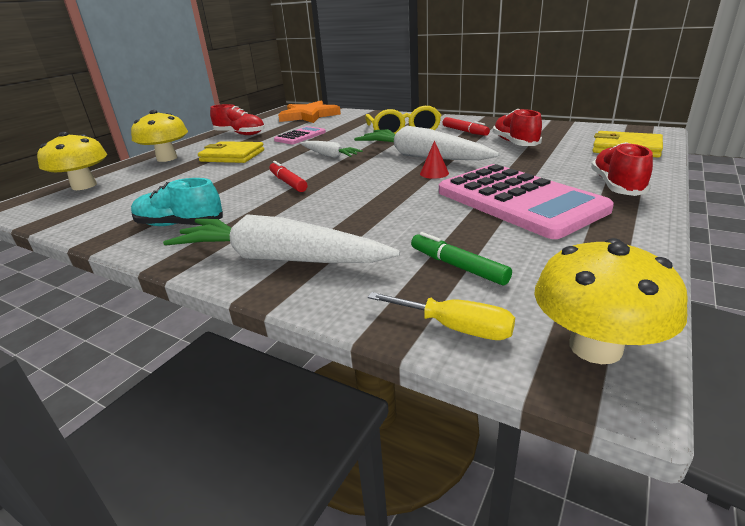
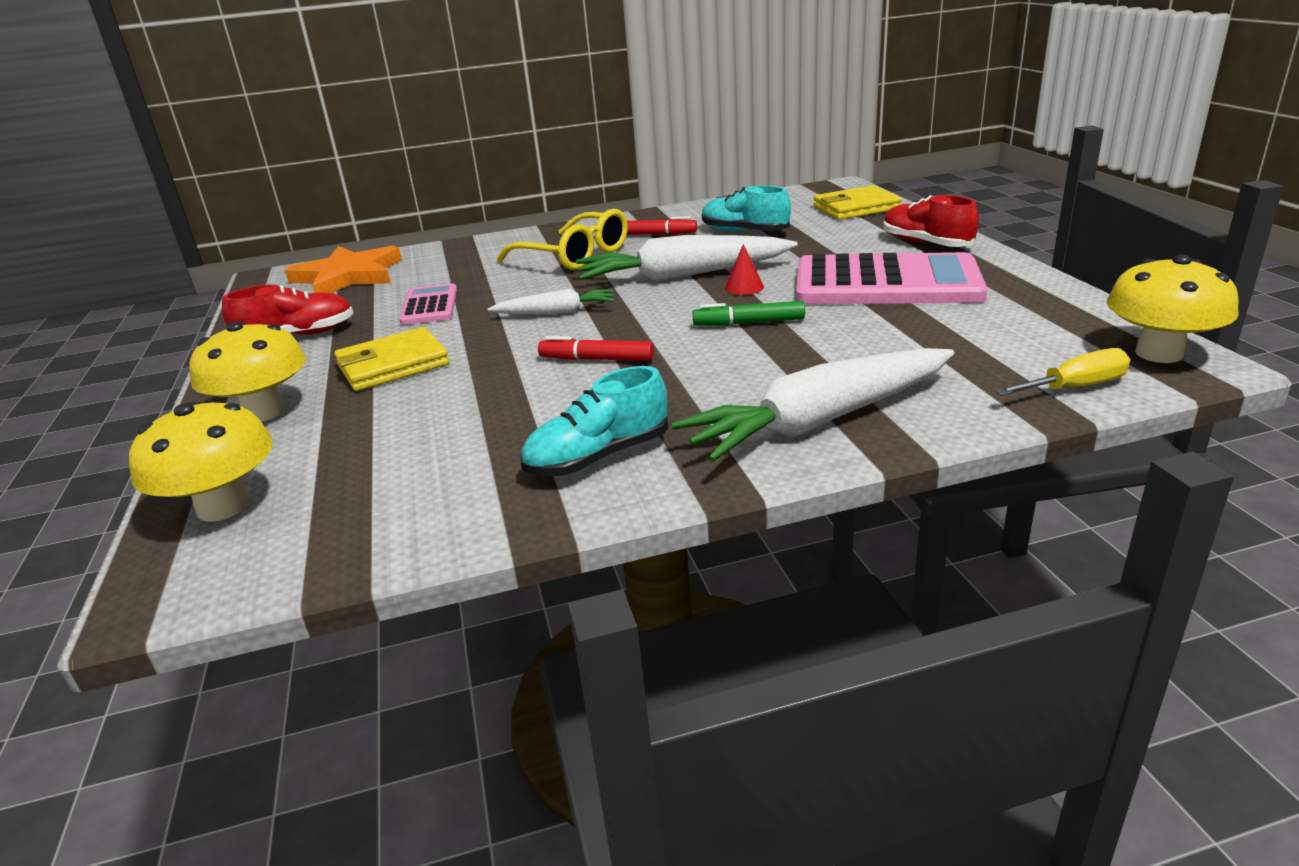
camera: 45 degrees left, 0 degrees up
green marker [411,232,512,285] -> green marker moved to [692,301,805,326]
red shoe [493,109,542,146] -> turquoise shoe [702,185,791,231]

